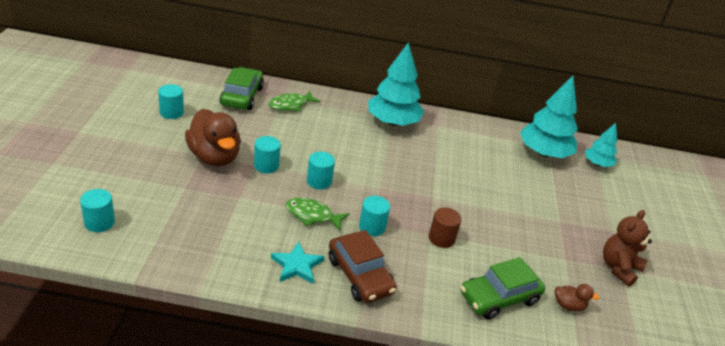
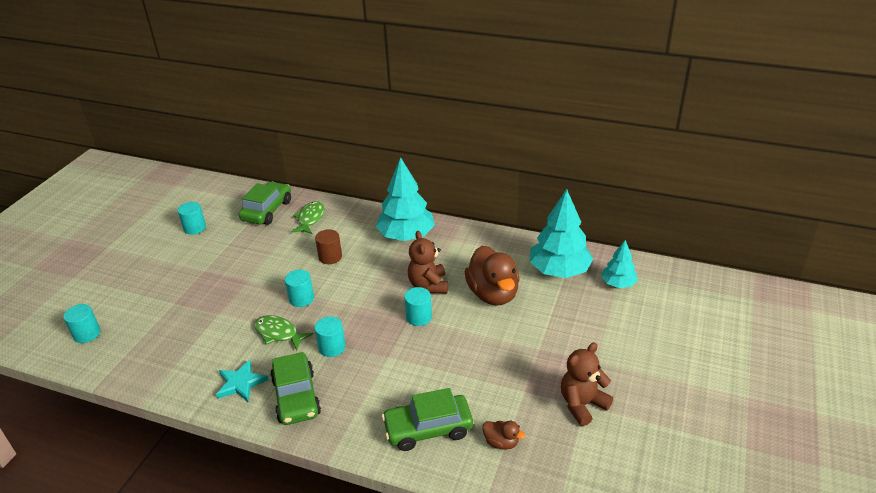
camera: 20 degrees right, 0 degrees up
brown duck [185,109,241,167] -> brown duck moved to [465,246,520,306]
turquoise cylinder [254,136,281,173] -> turquoise cylinder moved to [404,287,432,326]
green fish [269,91,321,111] -> green fish turned 120 degrees clockwise [291,201,324,234]
brown car [329,230,397,303] -> green car [270,352,321,425]
brown cylinder [429,207,462,248] -> brown cylinder moved to [315,229,342,264]
none -> brown teddy bear [408,231,448,293]

